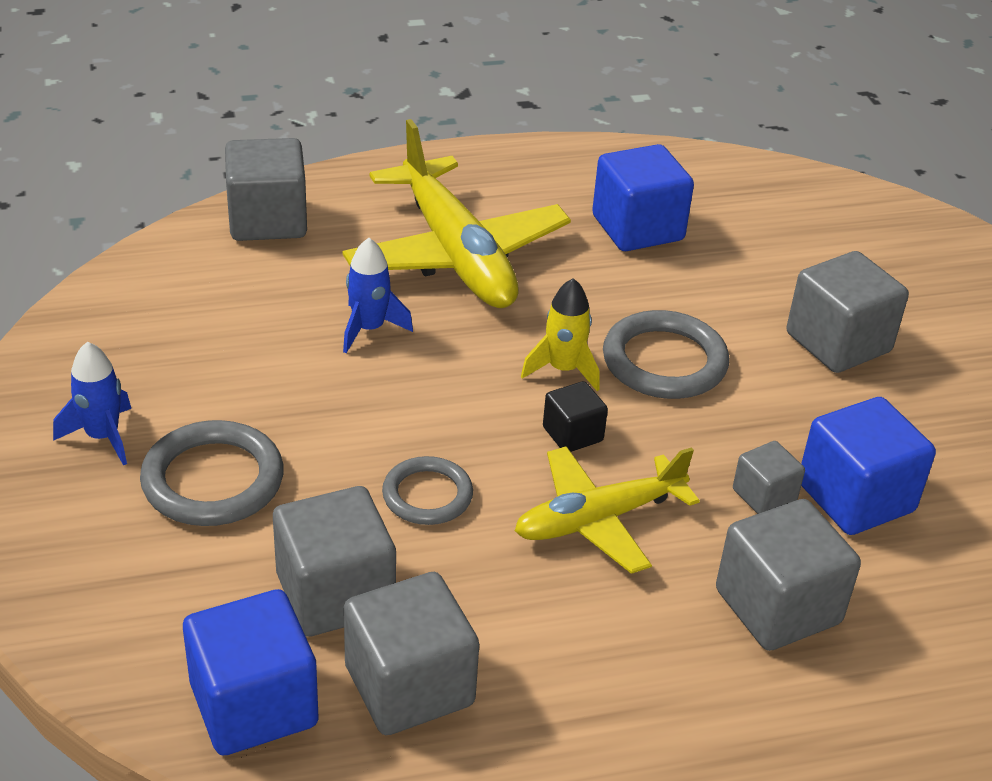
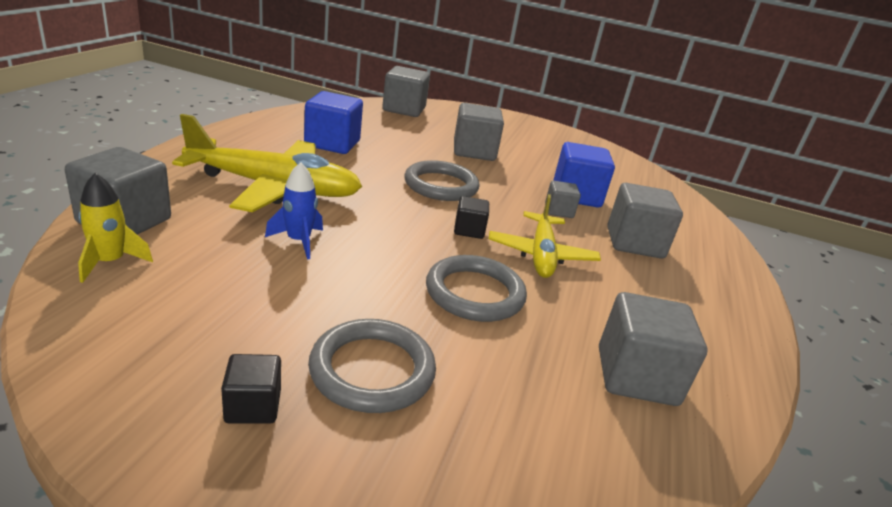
camera: 60 degrees left, 10 degrees down
blue rocket [53,342,131,465] -> black cube [221,354,281,424]
blue cube [183,589,319,756] -> none
grey cube [273,486,396,637] -> grey cube moved to [382,66,430,117]
grey ring [382,456,473,525] -> grey ring [426,255,527,322], size x1.56
yellow rocket [521,278,600,391] -> yellow rocket moved to [78,173,153,283]

